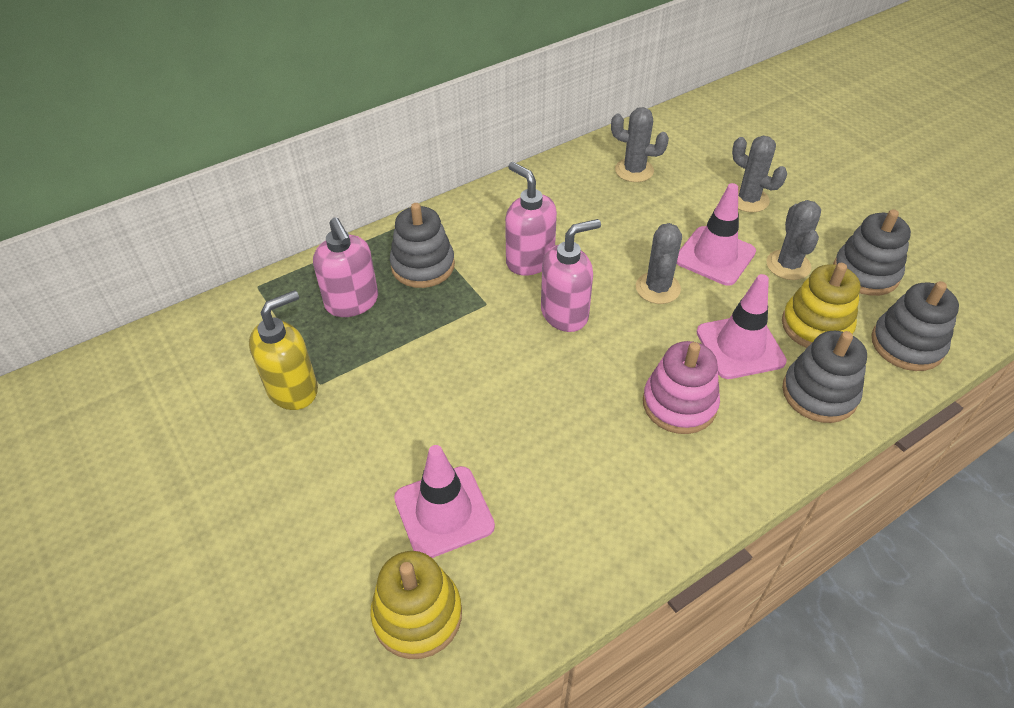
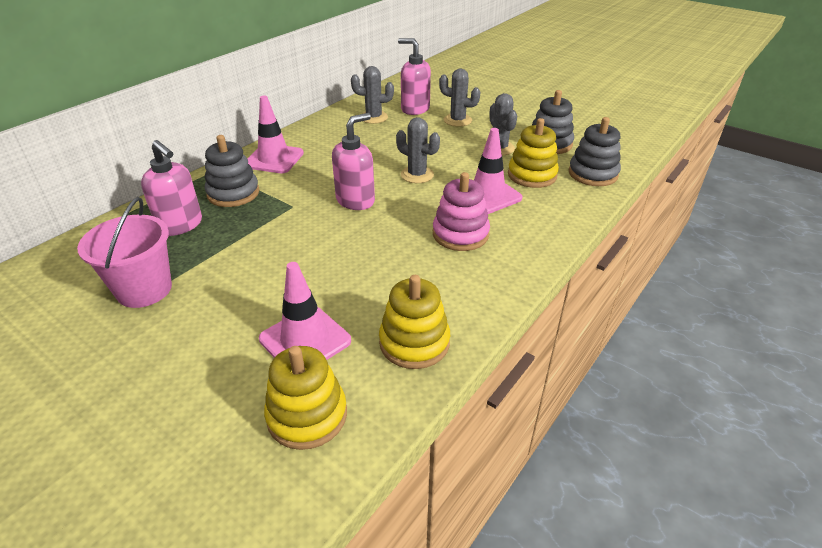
camera: 20 degrees left, 10 degrees down
yellow soap dispenser [249,290,318,410] -> pink bucket [77,197,172,308]
pink soap dispenser [505,162,557,275] -> pink soap dispenser moved to [398,38,431,115]
grey cactus [636,223,682,304] -> grey cactus turned 45 degrees counterclockwise [396,117,440,183]
pink traffic cone [677,183,756,286] -> pink traffic cone moved to [248,96,304,173]
grey stacking toy [782,331,867,423] -> none
none -> yellow stacking toy [379,275,450,369]

